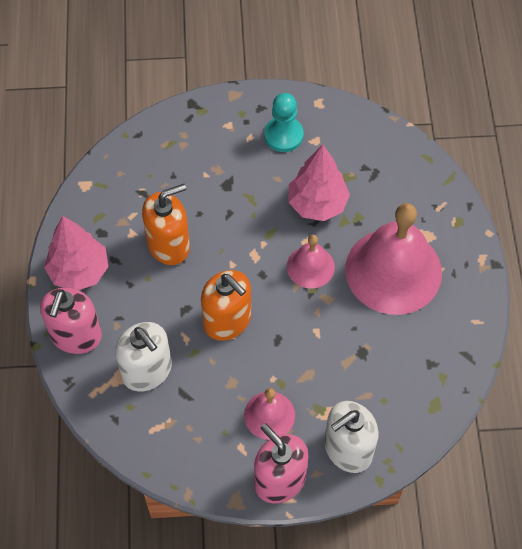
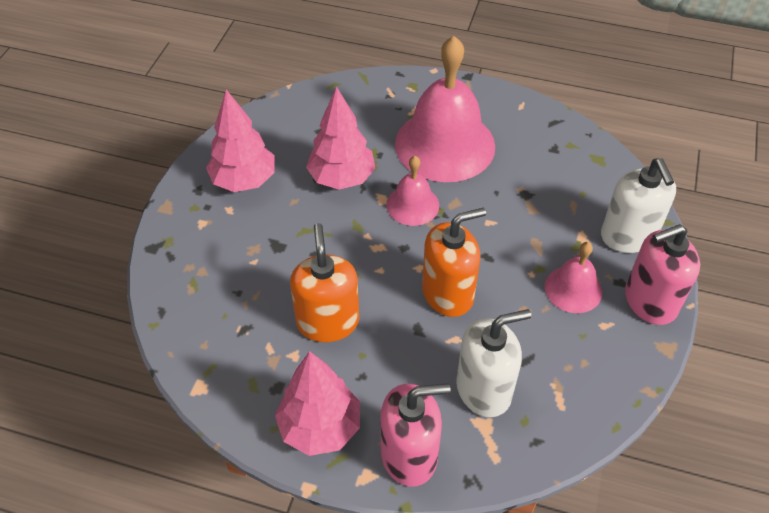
camera: 70 degrees left, 10 degrees down
pink soap dispenser [40,288,102,354] -> pink soap dispenser turned 45 degrees counterclockwise [380,383,451,487]
turquoise pawn [264,93,304,152] -> pink tree [206,90,275,192]

